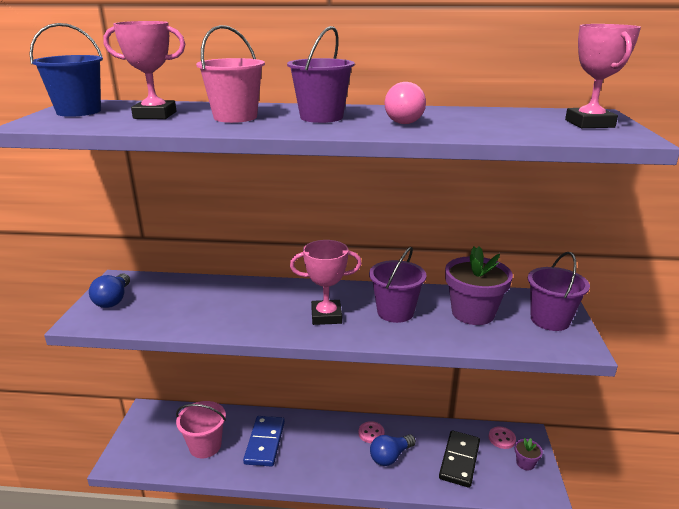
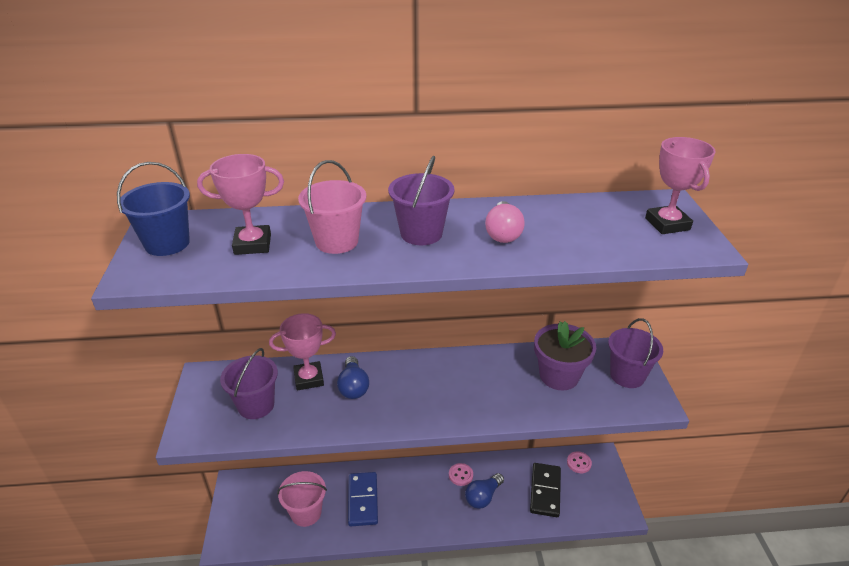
camera: 10 degrees left, 10 degrees up
blue light bulb [89,273,130,308] -> blue light bulb moved to [337,356,369,399]
pink trophy [290,240,362,325] -> pink trophy moved to [269,313,336,391]
purple bucket [369,247,426,323] -> purple bucket moved to [220,348,278,419]
purple flower pot [514,438,543,471] -> none

